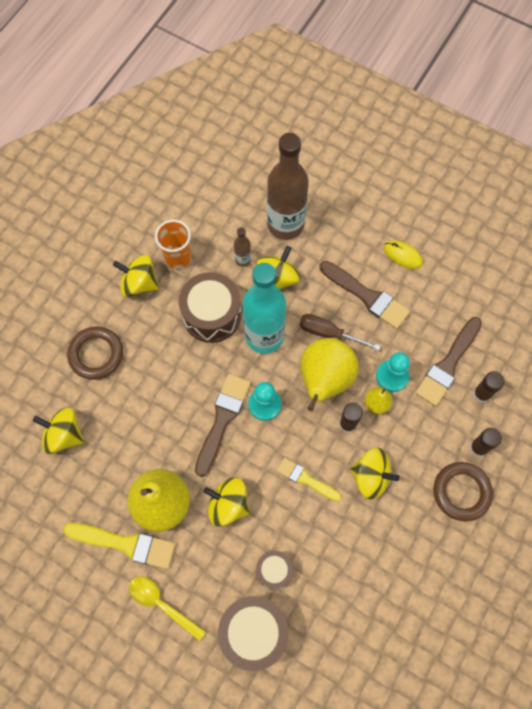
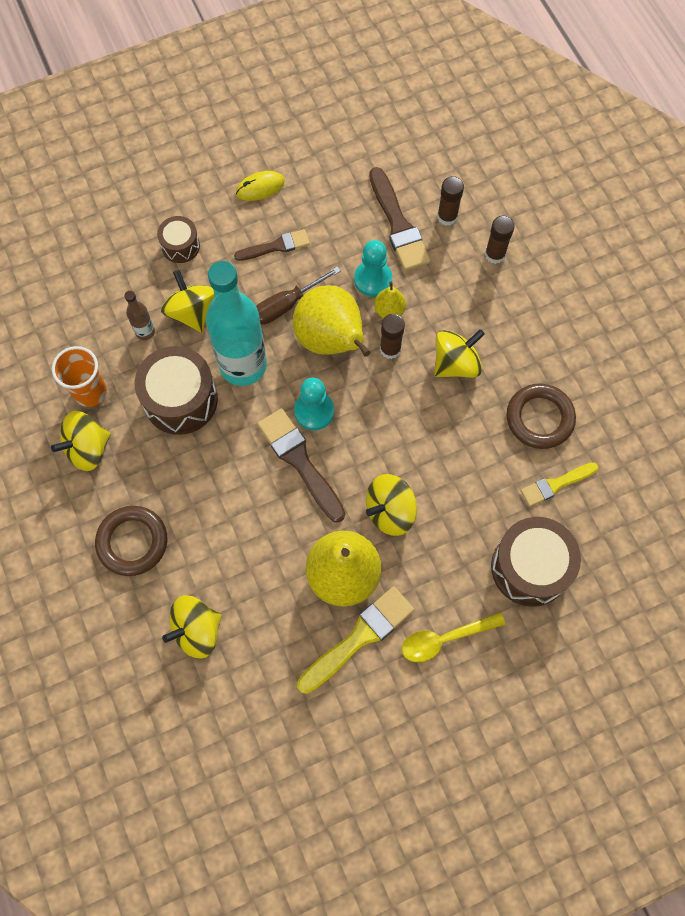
camera: 55 degrees left, 0 degrees up
brown drum [256,551,293,590] -> brown drum moved to [157,216,200,263]
brown bottle [267,133,308,240] -> none
yellow brush [277,458,341,501] -> yellow brush moved to [521,462,598,507]
brown brush [320,261,410,329] -> brown brush [234,229,310,261], size x0.62
brown ring [434,462,493,521] -> brown ring moved to [506,383,576,449]

